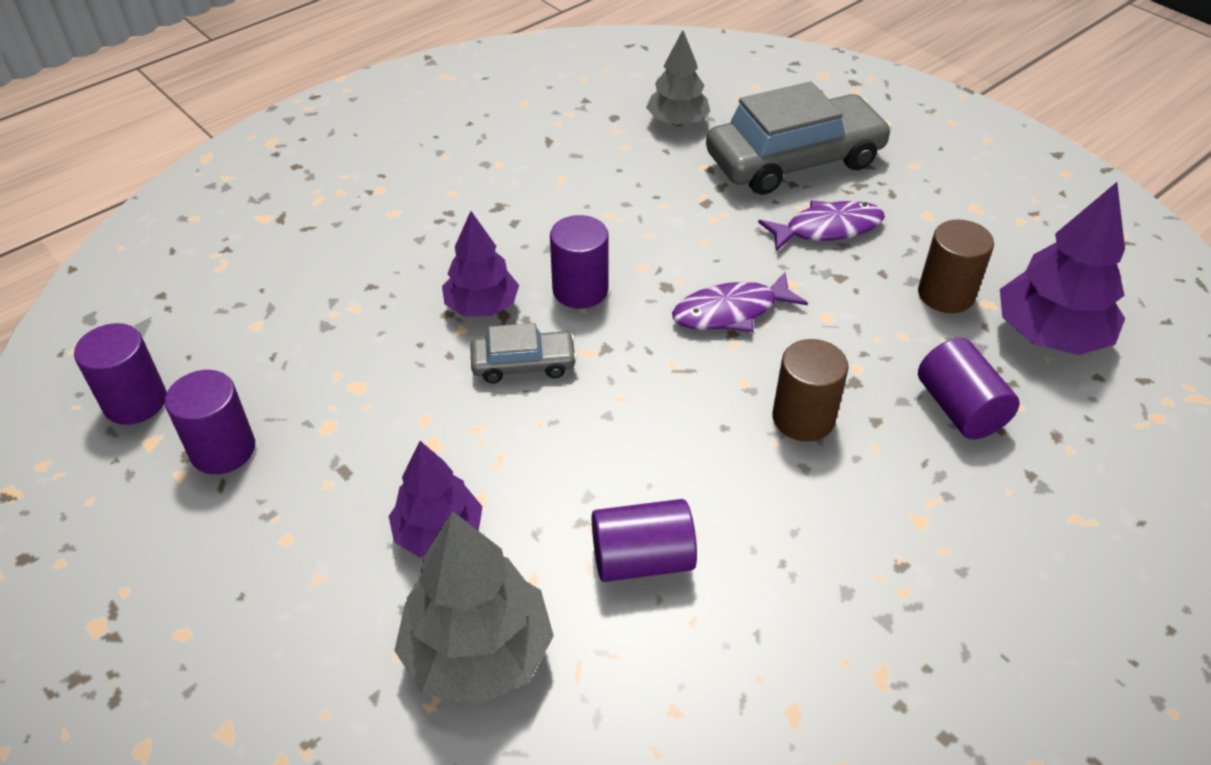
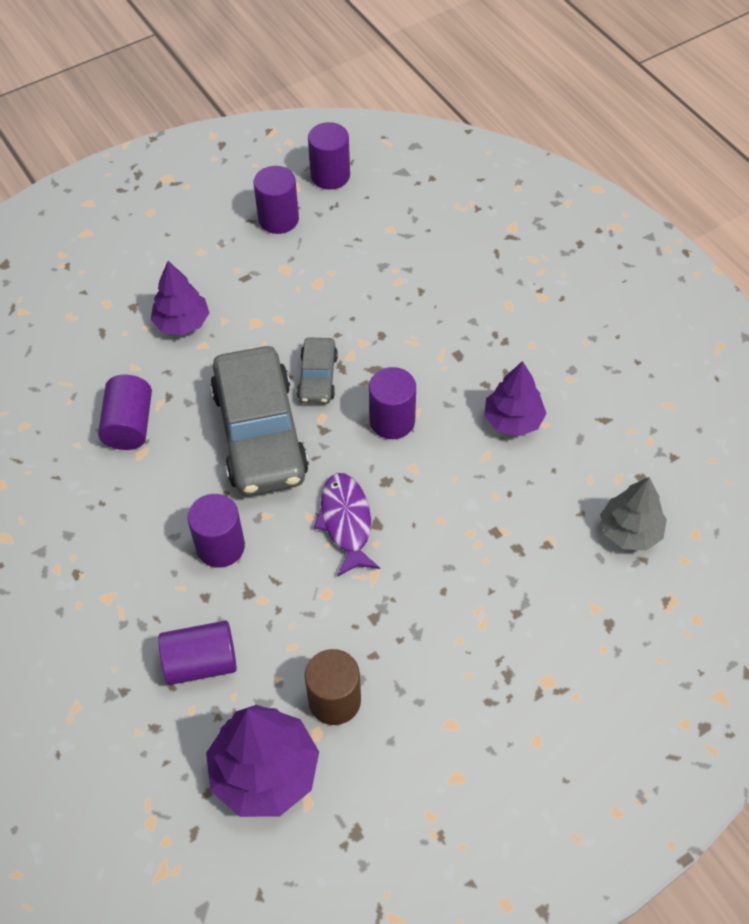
camera: 100 degrees right, 10 degrees up
grey tree [394,511,554,706] -> none
purple tree [442,211,519,316] -> purple tree moved to [484,361,547,436]
grey car [706,82,892,195] -> grey car moved to [210,346,309,496]
purple fish [758,200,885,251] -> none
brown cylinder [772,339,849,441] -> purple cylinder [187,494,245,568]

